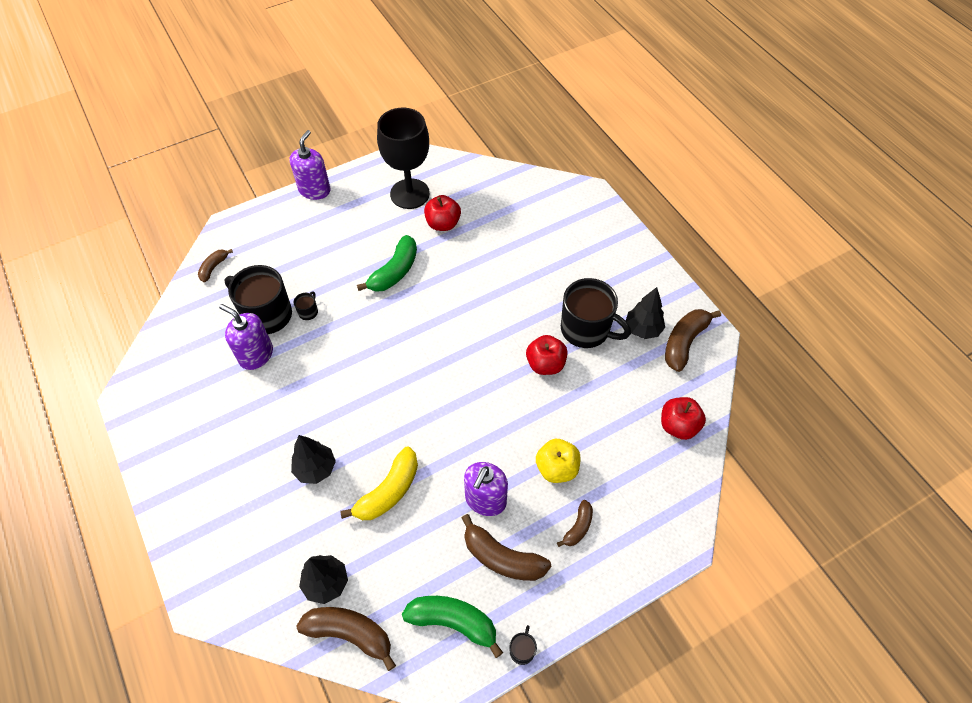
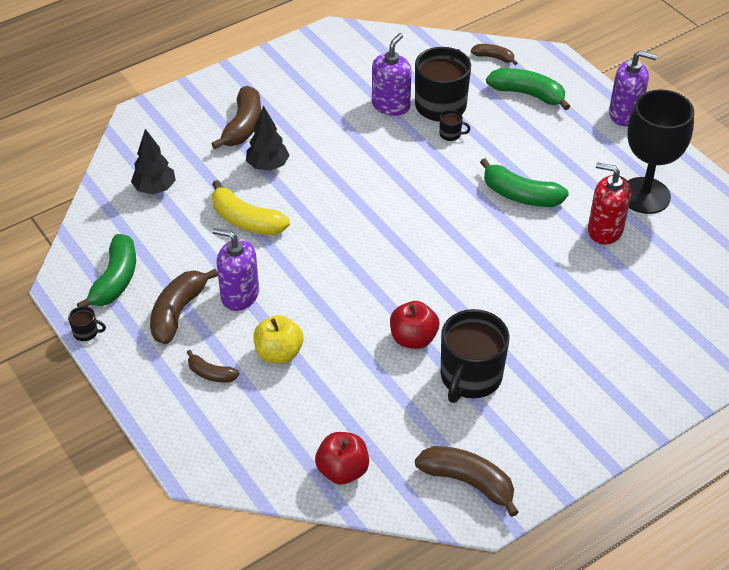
camera: 85 degrees right, 10 degrees down
brown banana [297,607,396,671] -> brown banana moved to [211,86,261,149]
red apple [424,195,461,231] -> red soap dispenser [588,162,631,245]
black tree [626,287,665,339] -> none
none -> green banana [486,68,570,110]

